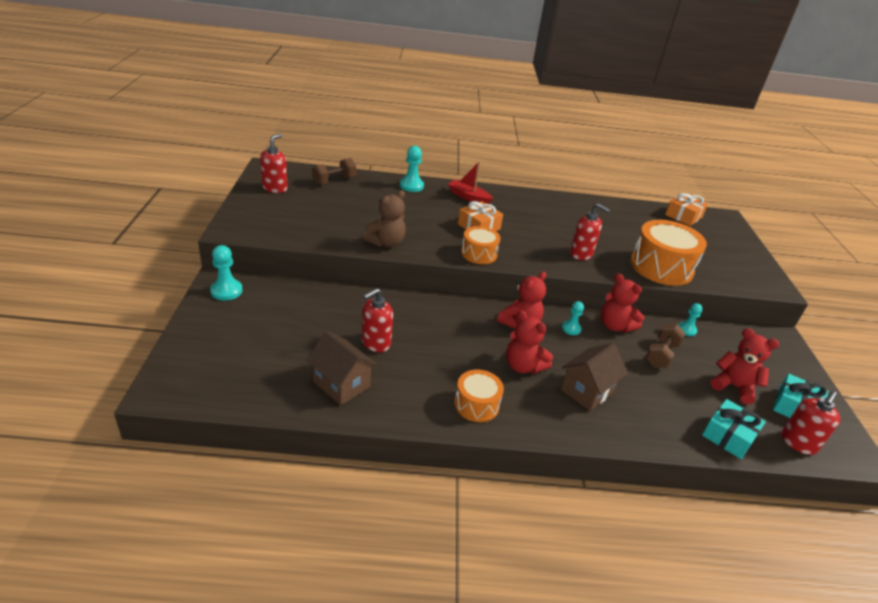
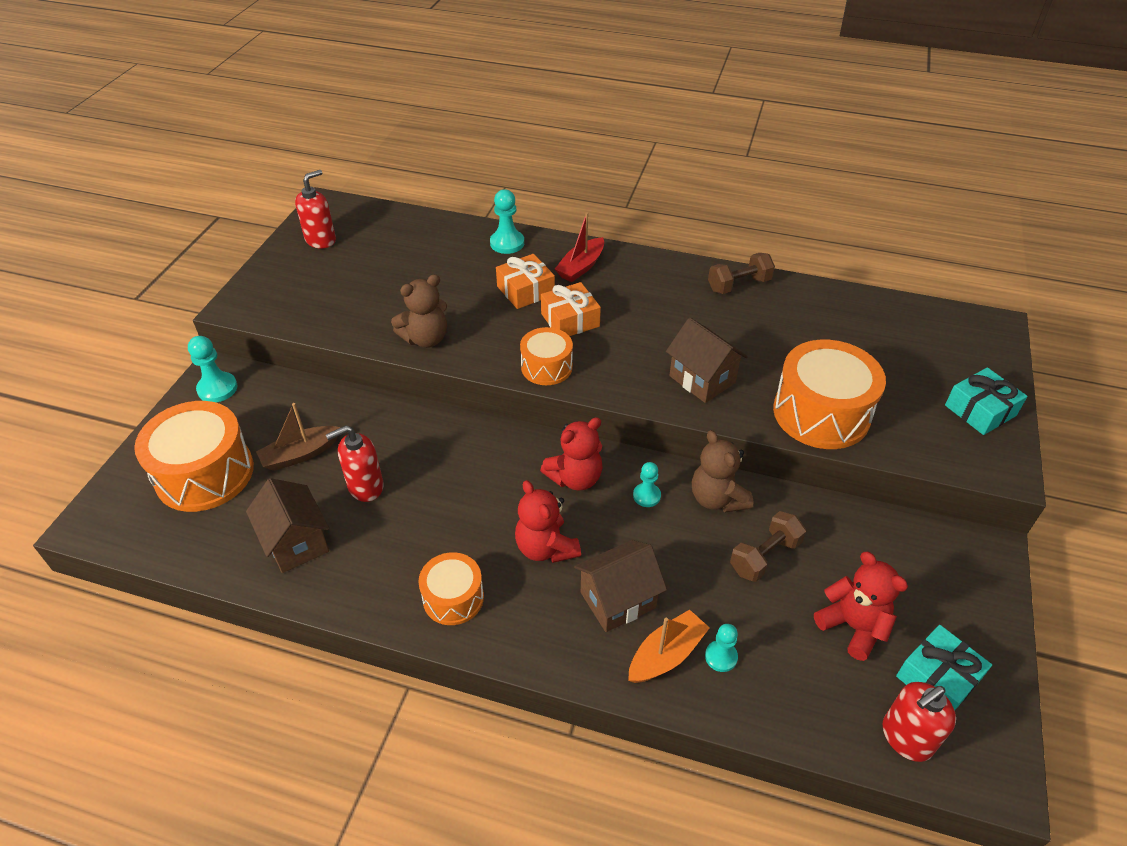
camera: 20 degrees right, 10 degrees up
brown dumbbell [312,158,356,185] -> brown dumbbell moved to [708,253,775,294]
red boat [448,161,493,204] -> red boat turned 105 degrees counterclockwise [555,212,604,282]
red soap dispenser [570,203,610,260] -> brown house [666,318,748,403]
red teddy bear [601,273,644,333] -> brown teddy bear [692,430,753,513]
orange gift [665,193,708,226] -> orange gift moved to [496,254,555,309]
turquoise pawn [678,303,703,336] -> turquoise pawn moved to [705,624,738,672]
turquoise gift [702,399,766,459] -> turquoise gift moved to [945,367,1027,435]
none -> orange drum [134,401,254,512]
none -> brown boat [256,403,341,471]
none -> orange boat [628,609,710,683]

